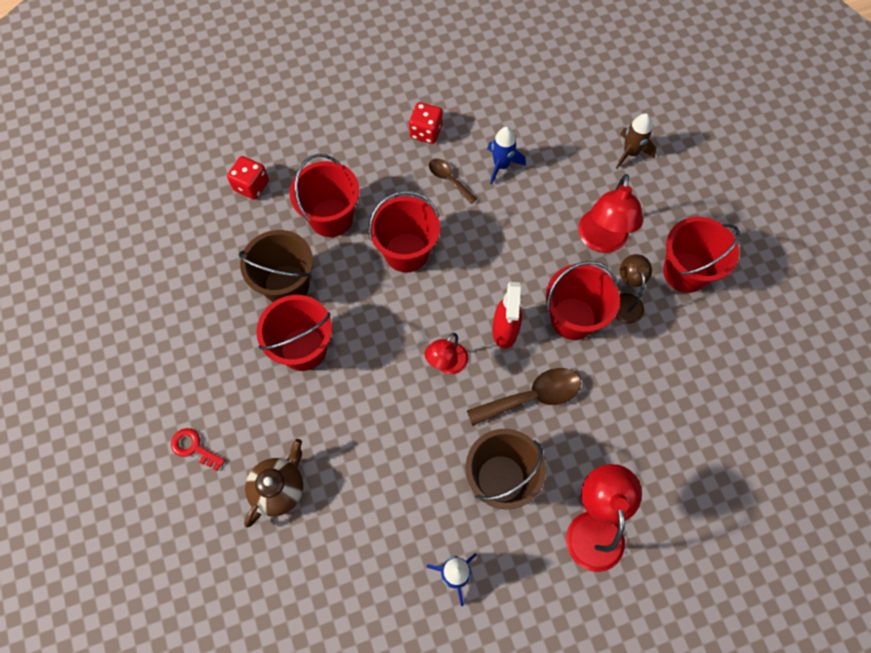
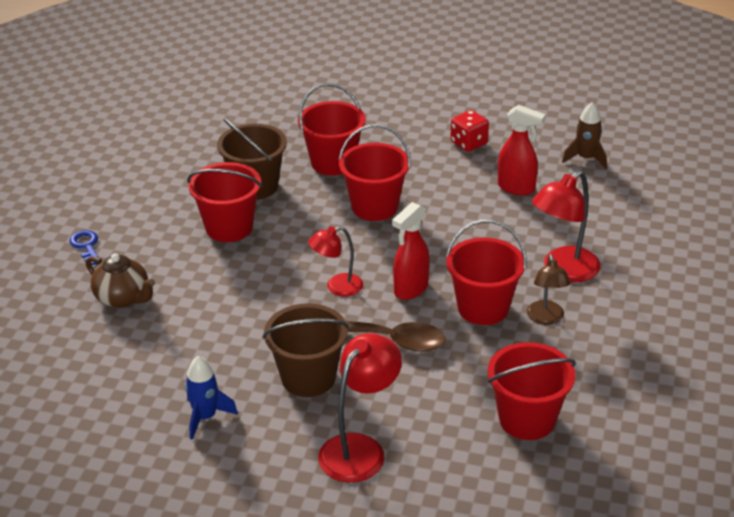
camera: 35 degrees right, 30 degrees down
red key [171,428,225,471] -> blue key [70,230,99,265]
red dice [227,156,269,200] -> none
brown teapot [244,439,303,528] -> brown teapot turned 60 degrees clockwise [86,254,155,308]
brown spoon [429,158,477,204] -> none
blue rocket [487,127,526,185] -> red spray bottle [498,105,546,195]
brown lamp [615,254,652,324] -> brown lamp turned 150 degrees clockwise [527,254,570,325]
brown rocket [616,113,657,169] -> brown rocket moved to [562,103,607,169]
red bucket [663,217,740,293] -> red bucket moved to [488,342,576,440]

